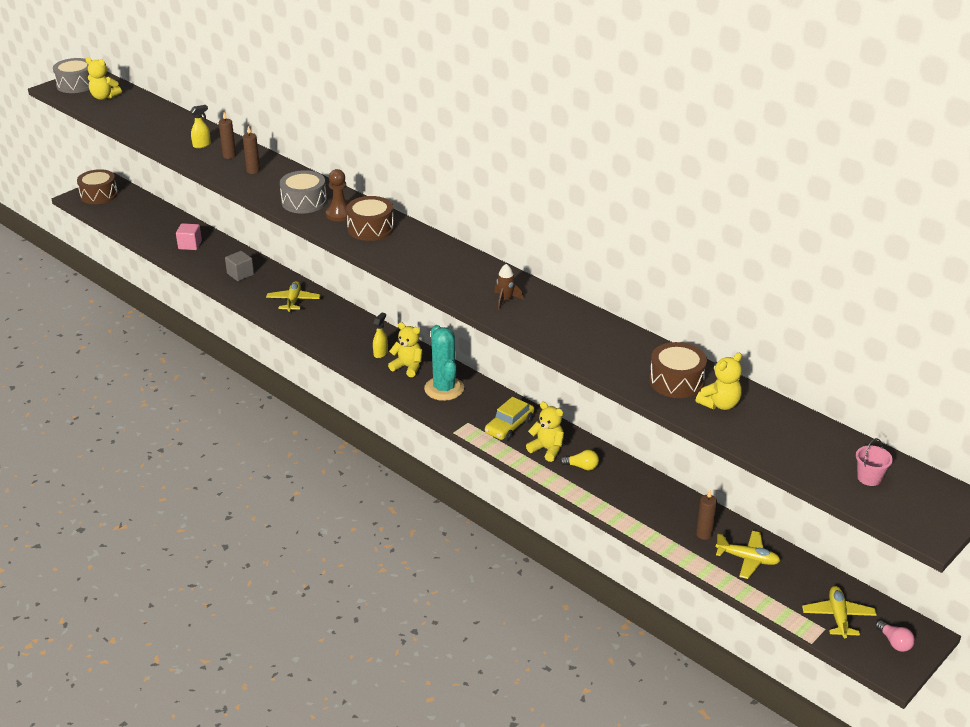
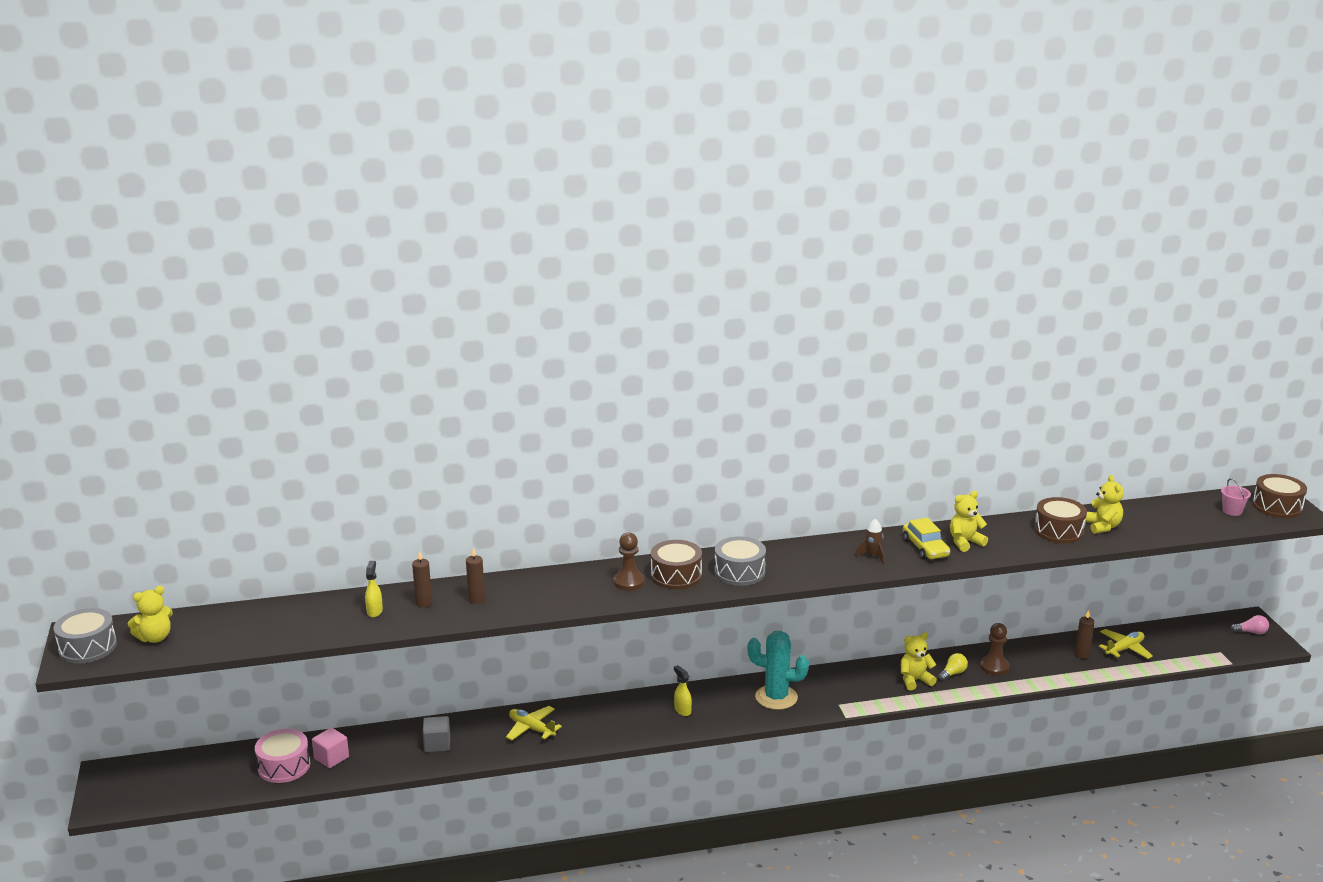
camera: 55 degrees left, 10 degrees down
brown drum [77,169,118,204] -> brown drum moved to [1252,474,1307,518]
grey drum [280,170,327,214] -> grey drum moved to [714,536,766,586]
yellow teddy bear [388,322,422,377] -> yellow teddy bear moved to [950,491,988,552]
yellow car [485,397,534,440] -> yellow car moved to [903,518,950,560]
yellow plane [802,586,877,639] -> none
none -> pink drum [255,729,310,783]
none -> brown pawn [980,623,1009,675]

